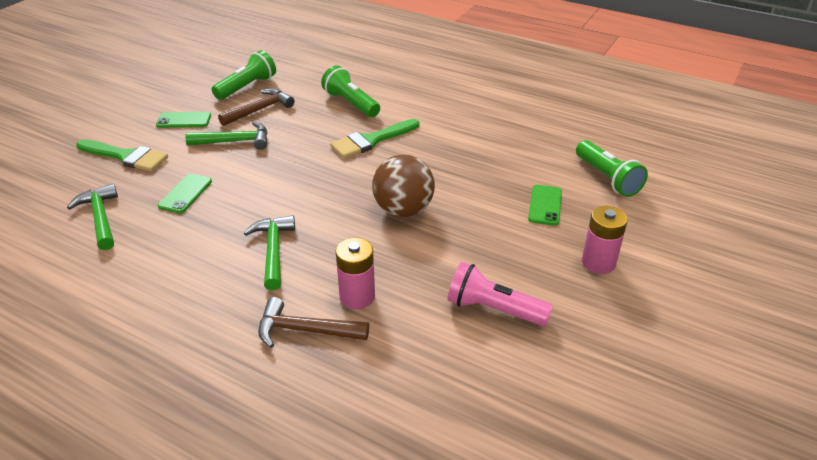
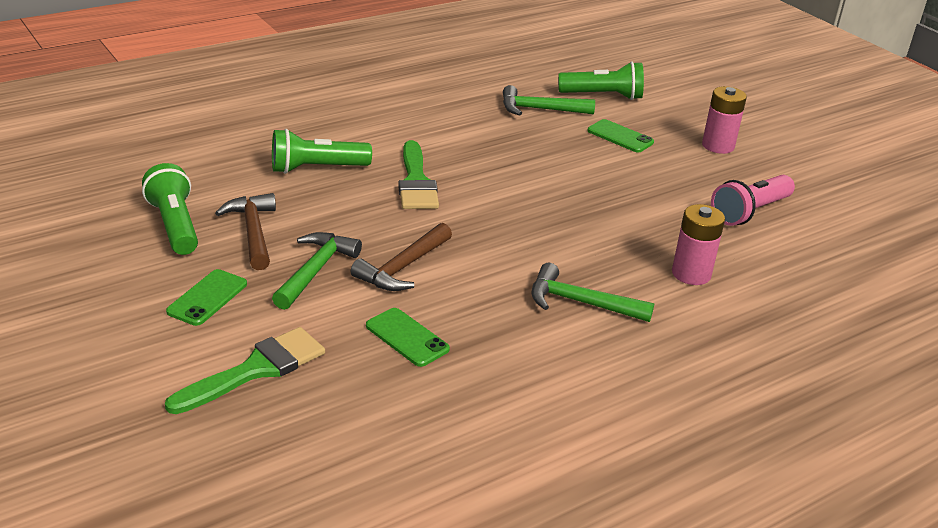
camera: 65 degrees left, 5 degrees down
green hammer [67,184,118,250] -> green hammer moved to [503,85,595,116]
brown hammer [258,297,369,348] -> brown hammer moved to [351,223,452,291]
brown ball [372,155,435,217] -> none

